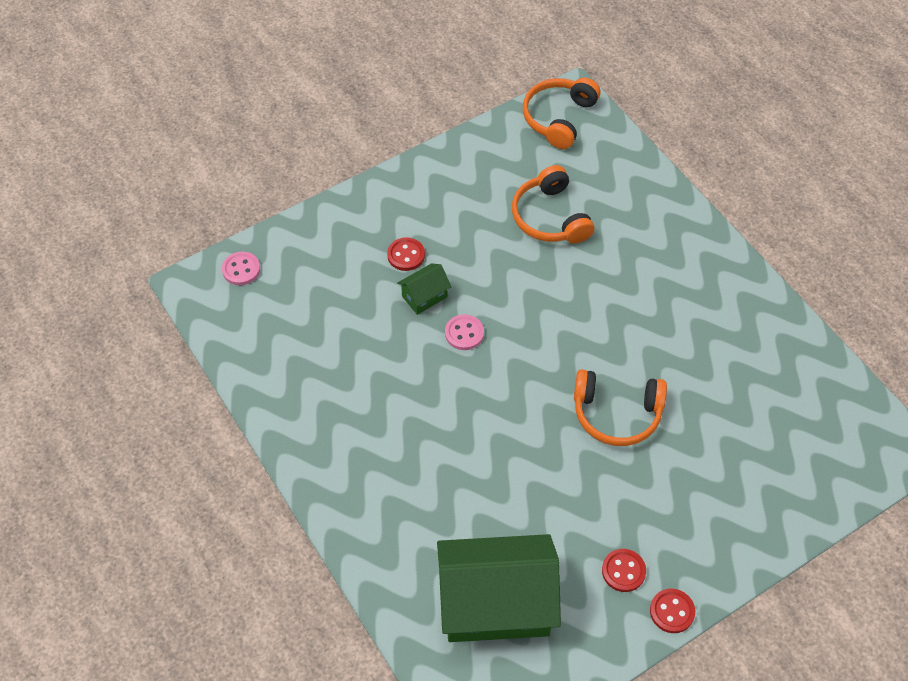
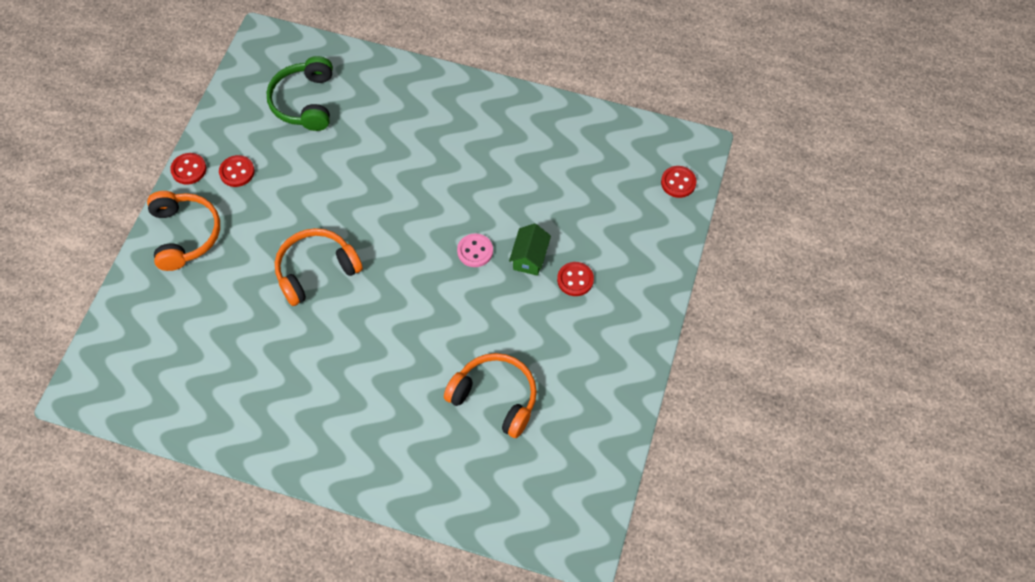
camera: 140 degrees right, 5 degrees up
pink button [222,252,260,285] -> red button [661,166,696,198]
green house [437,534,561,642] -> green headphones [266,56,333,131]
orange headphones [523,78,601,149] -> orange headphones moved to [147,191,220,271]

